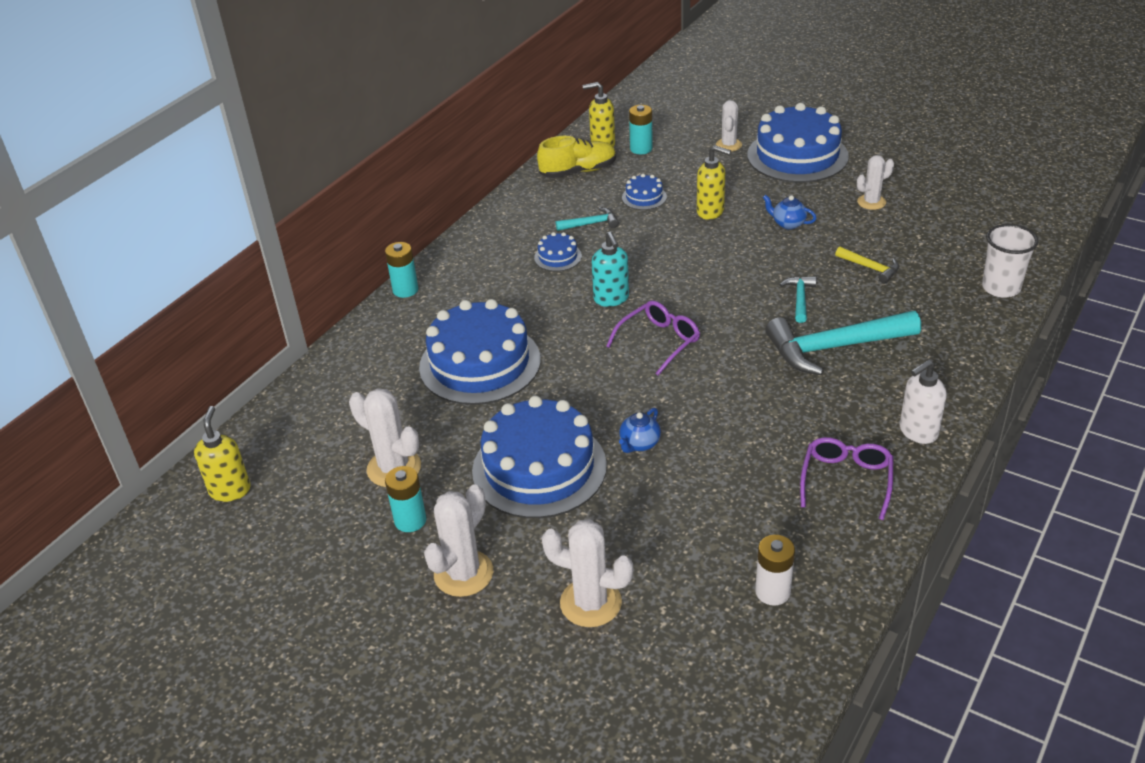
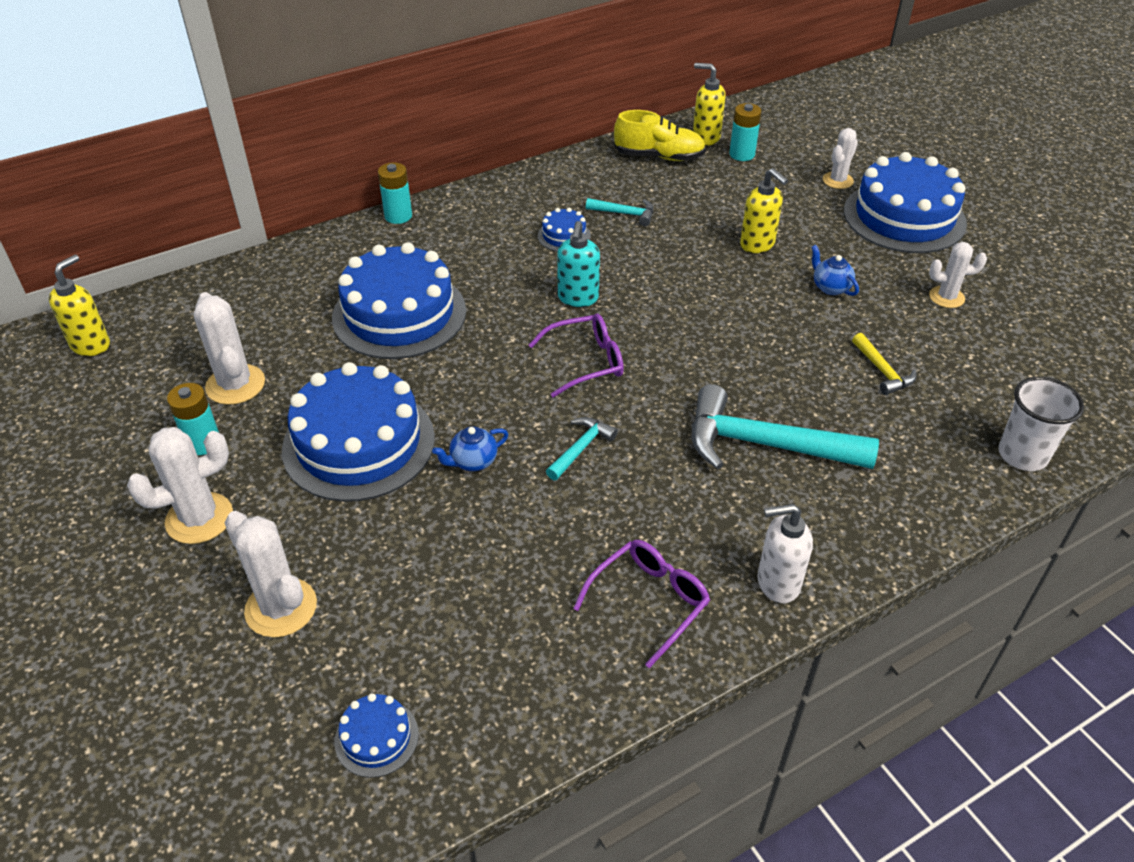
camera: 25 degrees right, 5 degrees up
blue cake [622,174,667,210] -> blue cake moved to [334,693,419,778]
white battery [755,535,795,606] -> none
turquoise hammer [780,276,816,323] -> turquoise hammer moved to [546,417,618,480]

